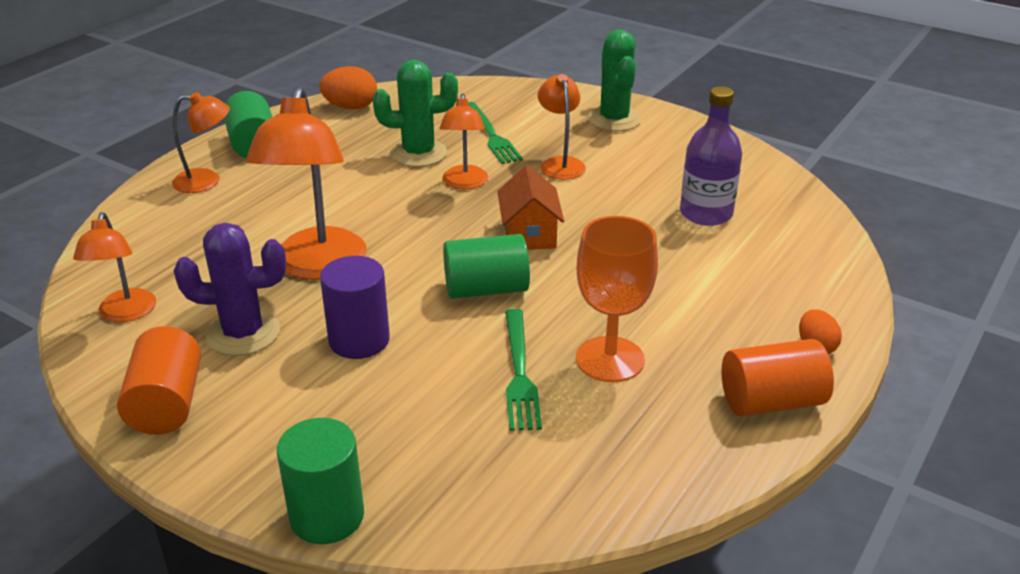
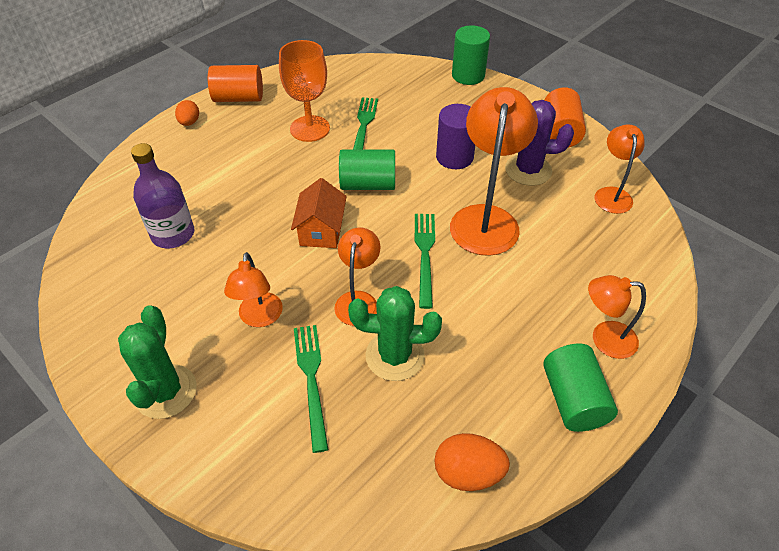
camera: 170 degrees left, 15 degrees up
none -> green fork [415,214,435,309]

